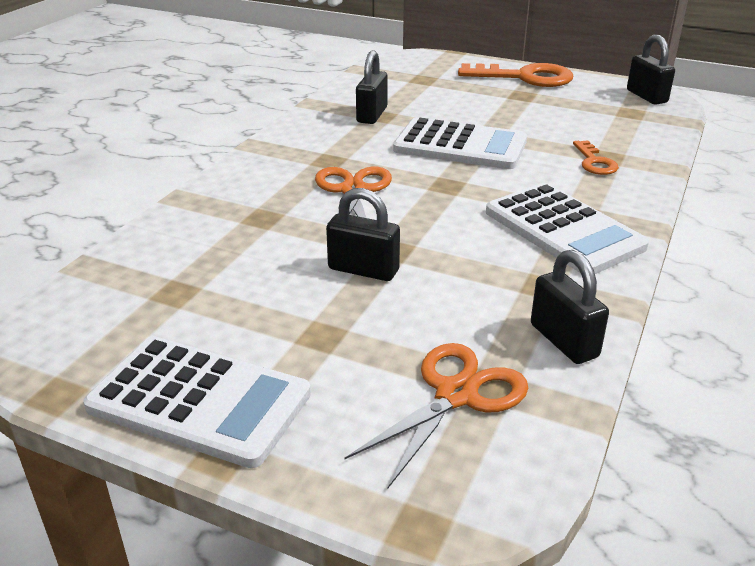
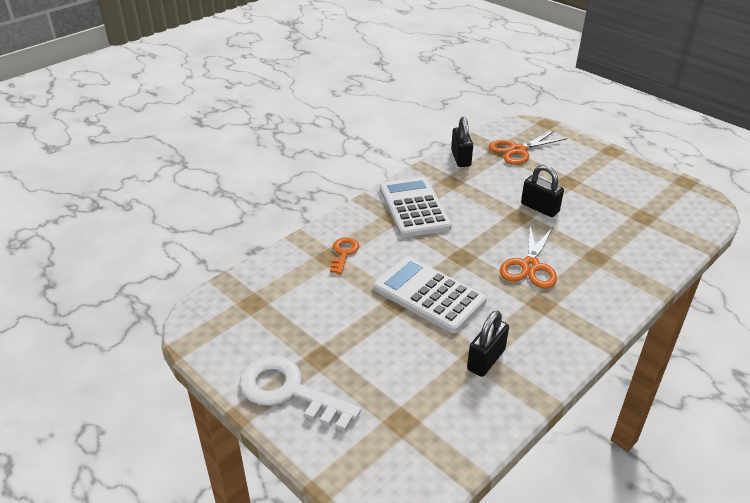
camera: 160 degrees left, 5 degrees up
white calculator [83,336,311,468] -> none
orange key [458,63,573,87] -> white key [239,356,361,431]
black padlock [627,34,675,105] -> none

